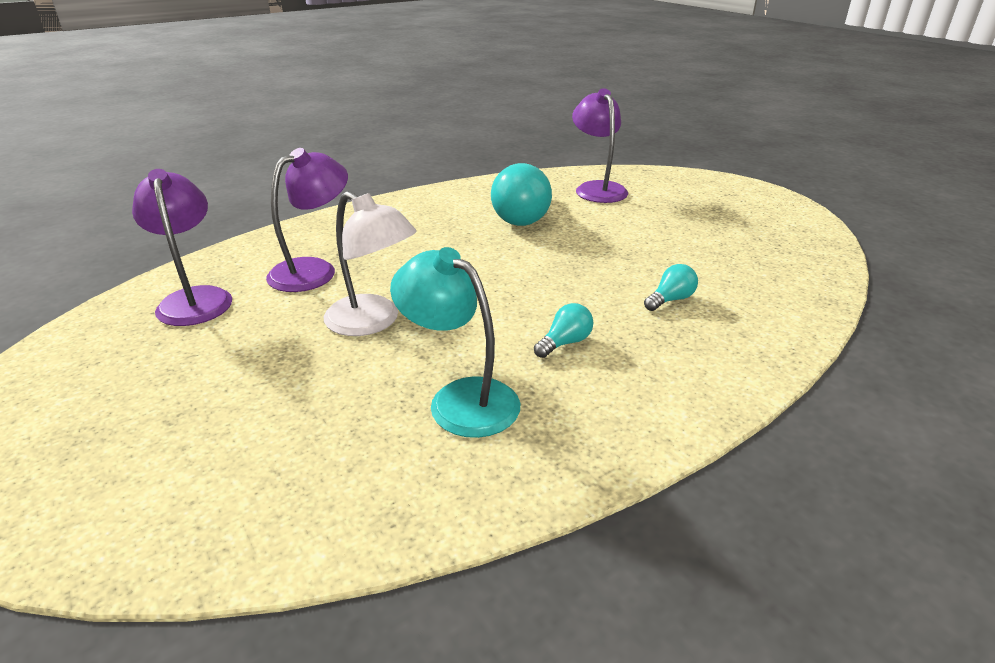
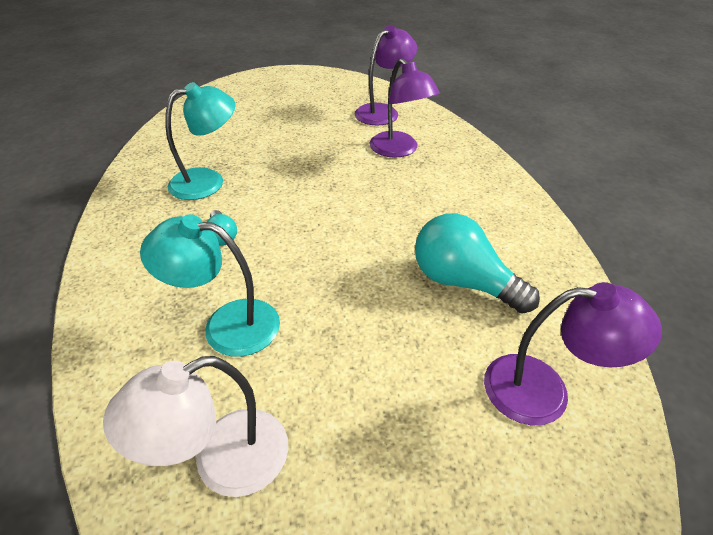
camera: 110 degrees right, 10 degrees up
purple lamp [132,169,232,326] -> purple lamp turned 45 degrees counterclockwise [354,25,418,125]
white lamp [324,191,417,336] -> white lamp moved to [103,356,288,497]
turquoise light bulb [644,264,698,311] -> turquoise lamp [140,214,280,357]

